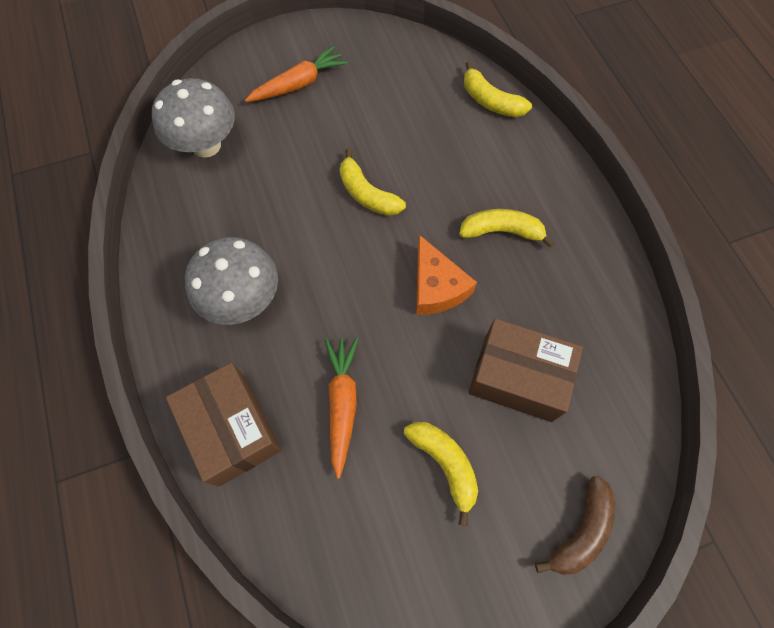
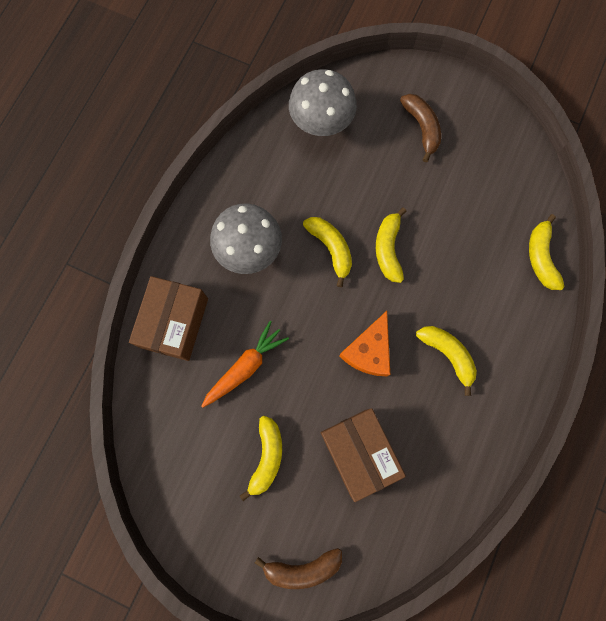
camera: 45 degrees right, 10 degrees up
orange carrot [245,46,348,102] -> brown banana [400,94,441,162]
none -> yellow banana [303,217,352,287]

